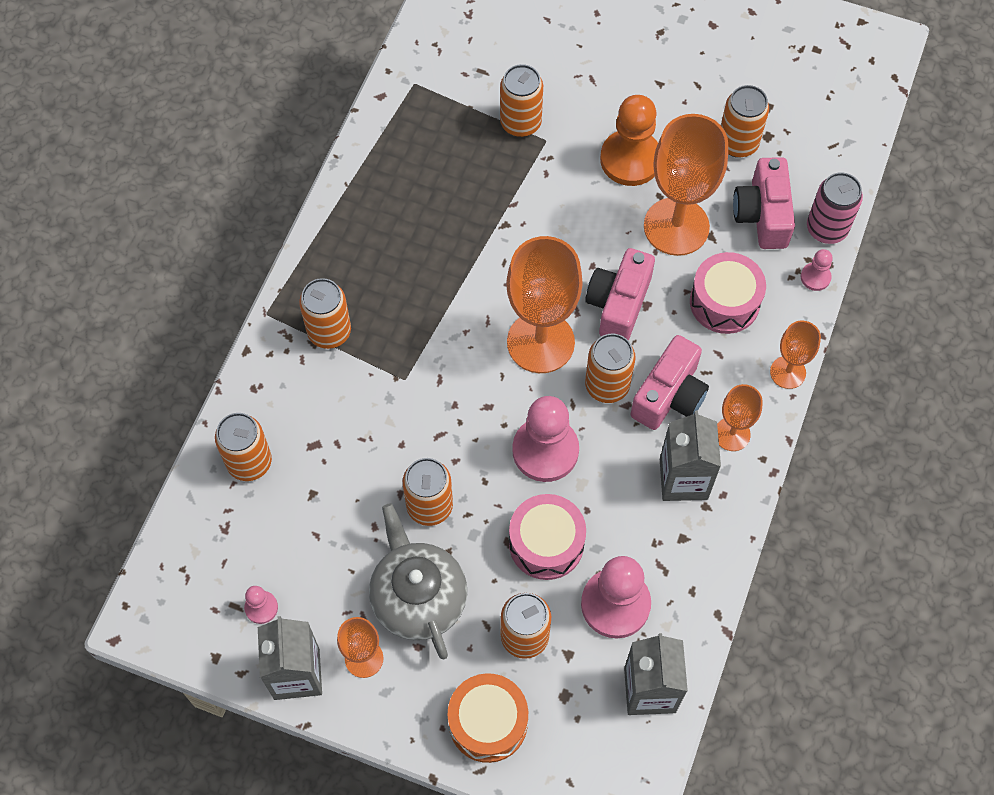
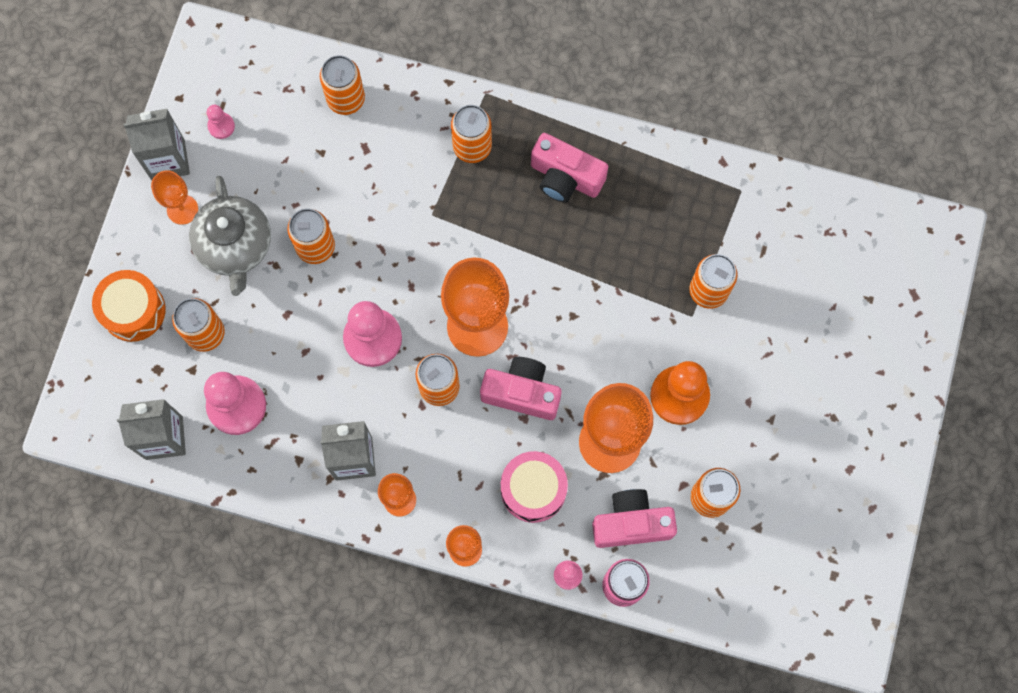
camera: 85 degrees right, 10 degrees up
grey teapot [369,503,467,659] -> grey teapot turned 105 degrees clockwise [189,176,271,296]
pink drum [509,494,586,580] -> none
pink camera [631,335,709,430] -> pink camera moved to [531,133,609,203]

